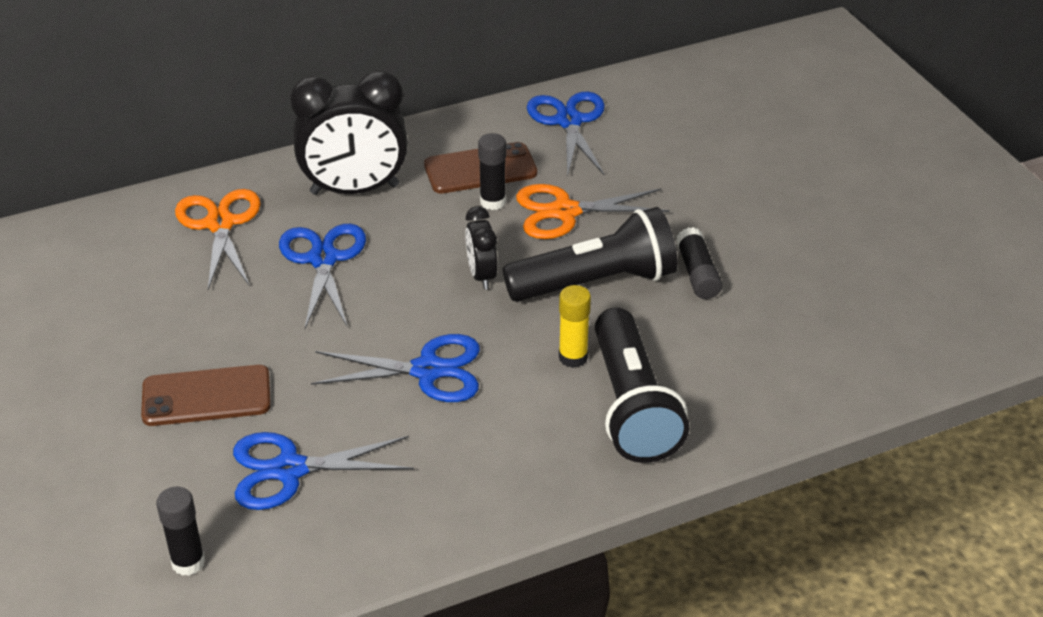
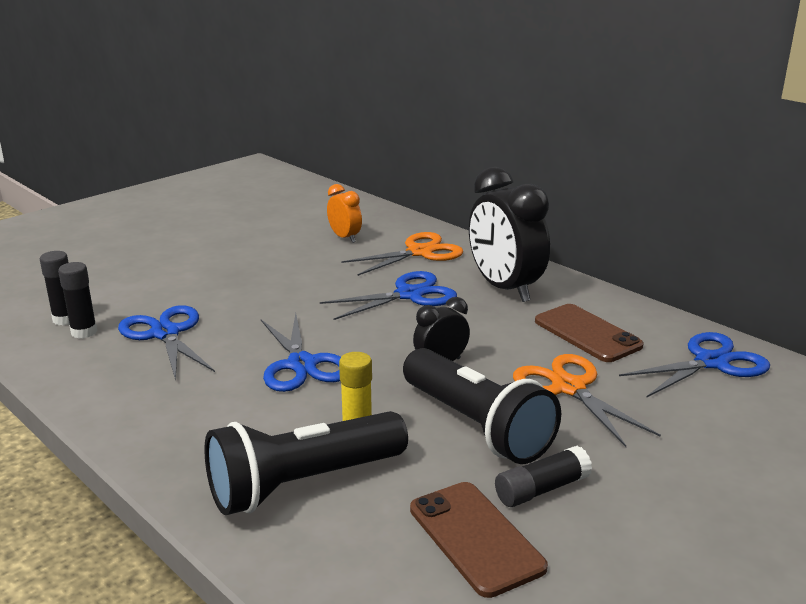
camera: 70 degrees right, 15 degrees down
brown phone [141,365,271,426] -> brown phone moved to [410,482,548,598]
black glue stick [478,133,506,210] -> black glue stick moved to [58,262,97,339]
none -> orange clock [327,184,362,243]

